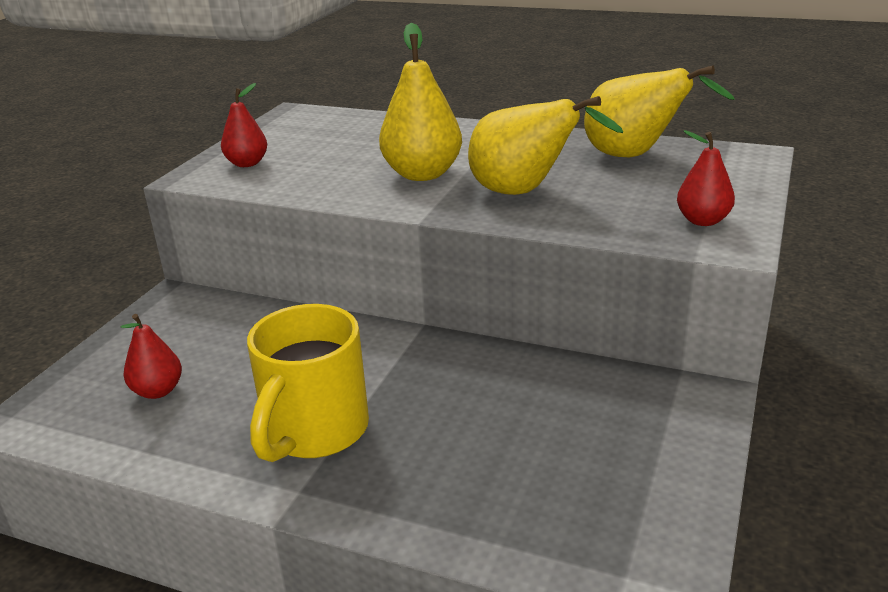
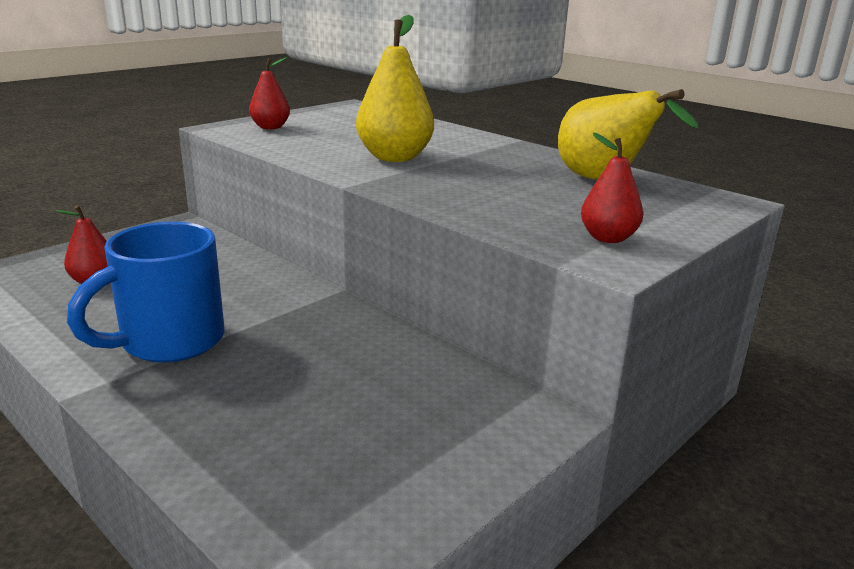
camera: 20 degrees right, 5 degrees down
yellow mug [247,304,369,462] -> blue mug [67,221,225,363]
yellow pear [468,96,623,195] -> none

